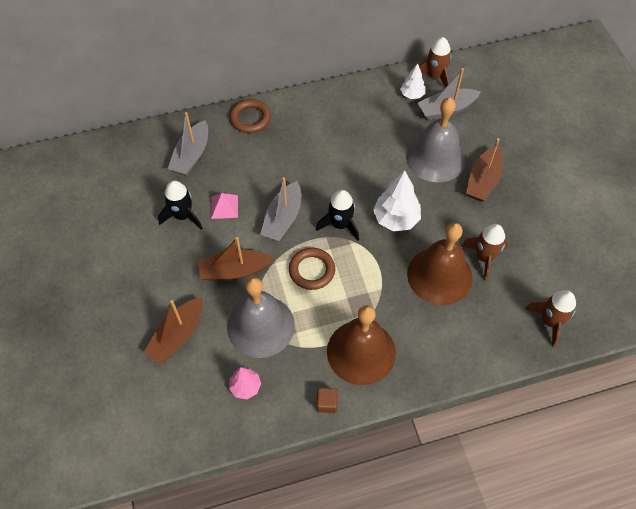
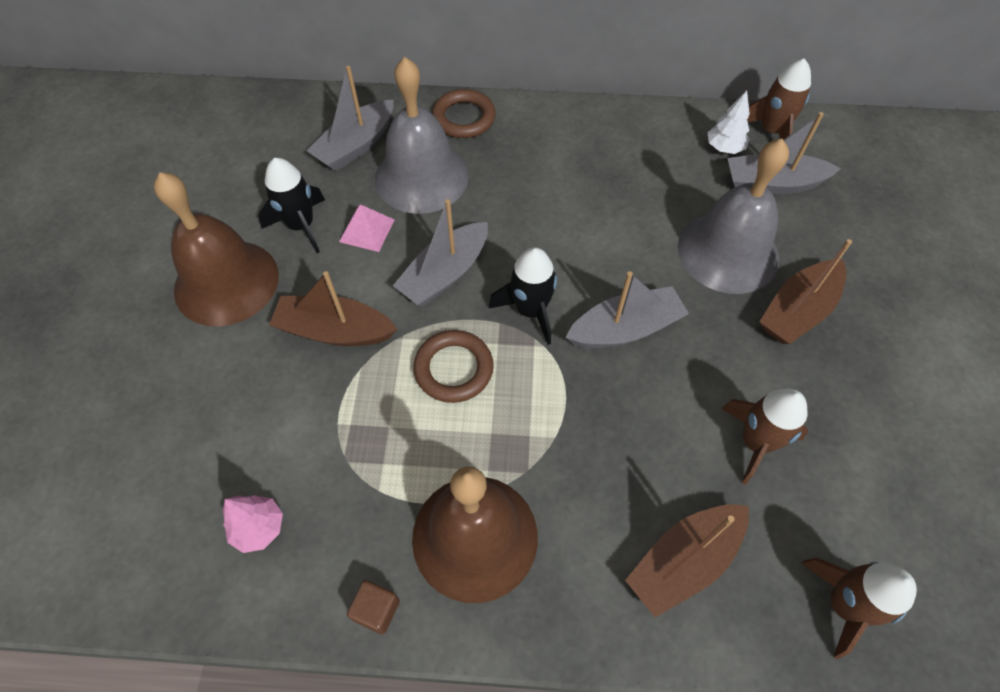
camera: 20 degrees right, 0 degrees up
brown boat [143,297,203,364] -> brown boat moved to [625,504,749,617]
grey bell [227,277,295,358] -> grey bell moved to [375,57,468,214]
white tree [373,171,421,231] -> grey boat [565,271,689,348]
brown bell [407,223,473,305] -> brown bell moved to [154,172,279,327]

